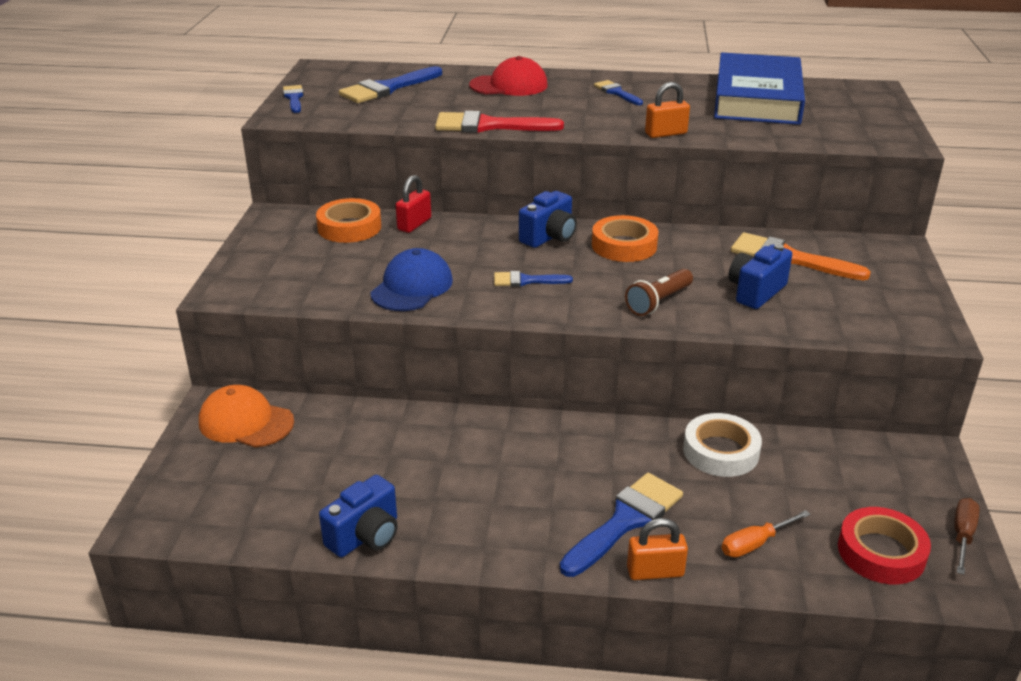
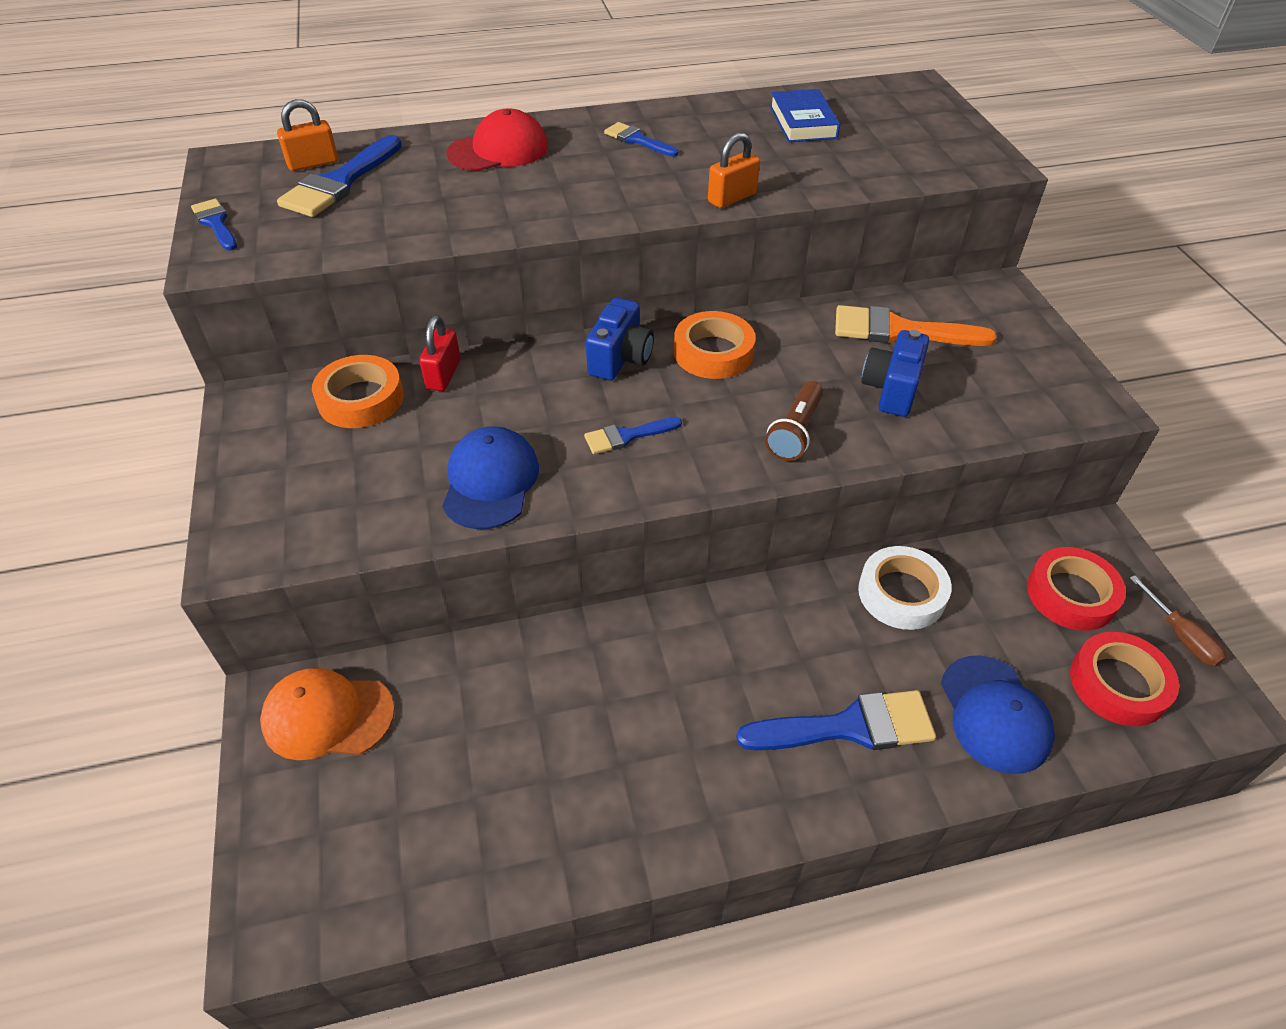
camera: 20 degrees left, 15 degrees up
blue camera [319,475,398,557] -> none
red brush [435,111,564,133] -> none
blue brush [560,473,683,577] -> blue brush turned 60 degrees clockwise [736,690,936,750]
orange padlock [627,518,688,580] -> orange padlock moved to [277,99,338,171]
blue book [714,52,805,125] -> blue book [770,89,840,142], size x0.51
orange screwdriver [722,510,811,557] -> blue cap [941,655,1055,774]
brown screwdriver [955,498,980,575] -> brown screwdriver turned 150 degrees clockwise [1129,575,1227,667]
none -> red tape [1027,547,1126,631]

